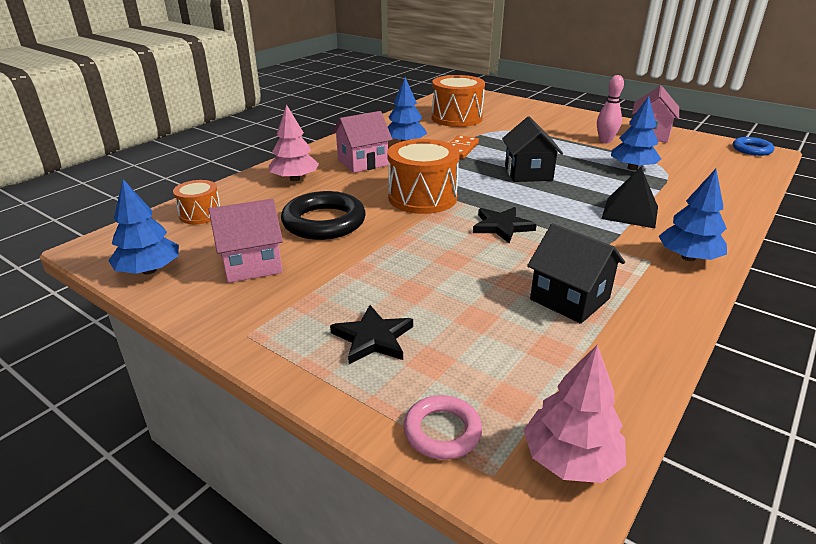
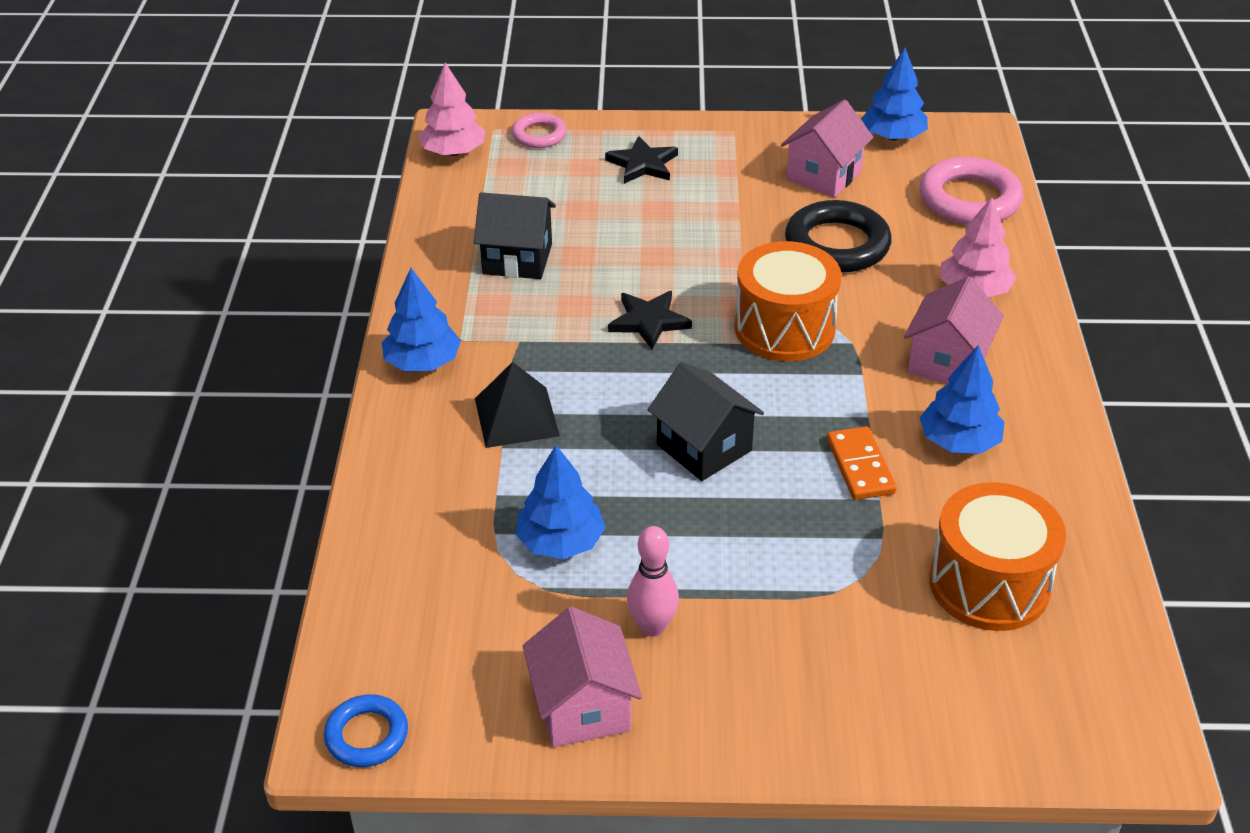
camera: 145 degrees right, 10 degrees up
orange drum [173,180,220,224] -> pink ring [920,157,1023,225]

